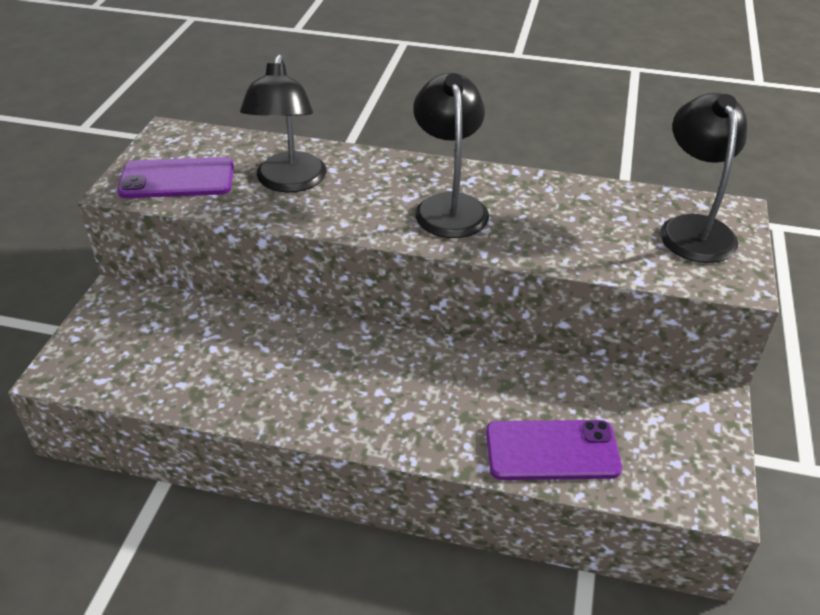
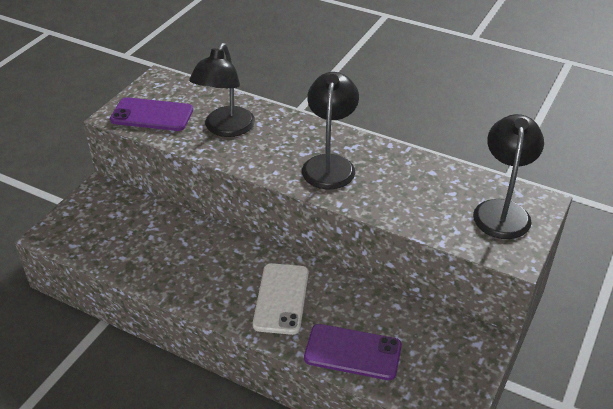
camera: 15 degrees right, 0 degrees up
none -> white phone [253,263,309,335]

